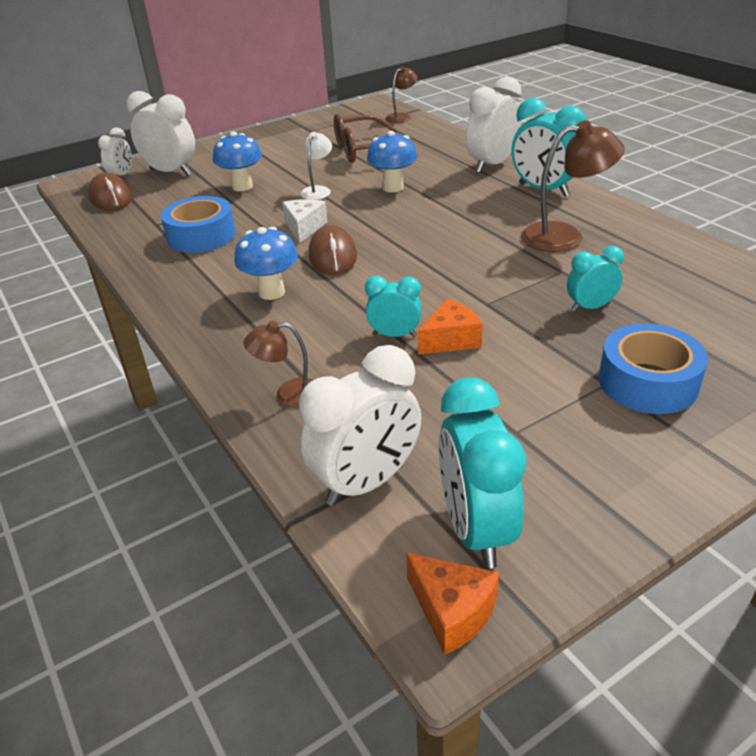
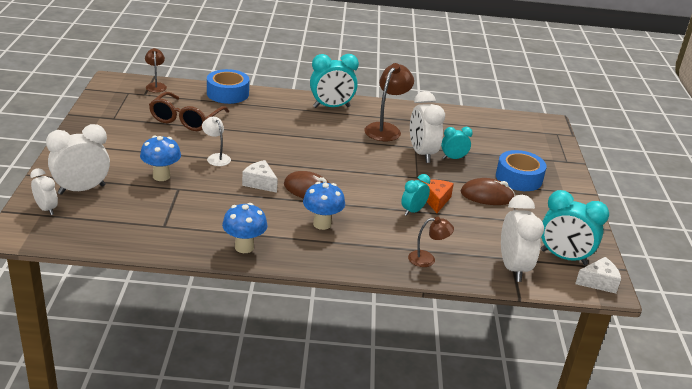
camera: 60 degrees left, 5 degrees down
brown mouse [88,173,132,211] -> brown mouse moved to [461,178,515,205]
blue tape [161,196,236,253] -> blue tape moved to [207,69,249,104]
brown lamp [243,321,313,408] -> brown lamp turned 120 degrees counterclockwise [408,217,454,267]
blue mushroom [367,131,417,192] -> blue mushroom moved to [222,203,267,253]
orange cheese [406,552,499,655] -> white cheese [575,257,621,293]
white clock [466,76,521,173] -> white clock moved to [410,91,445,163]
turquoise clock [567,246,624,312] -> turquoise clock turned 60 degrees clockwise [441,127,473,159]

